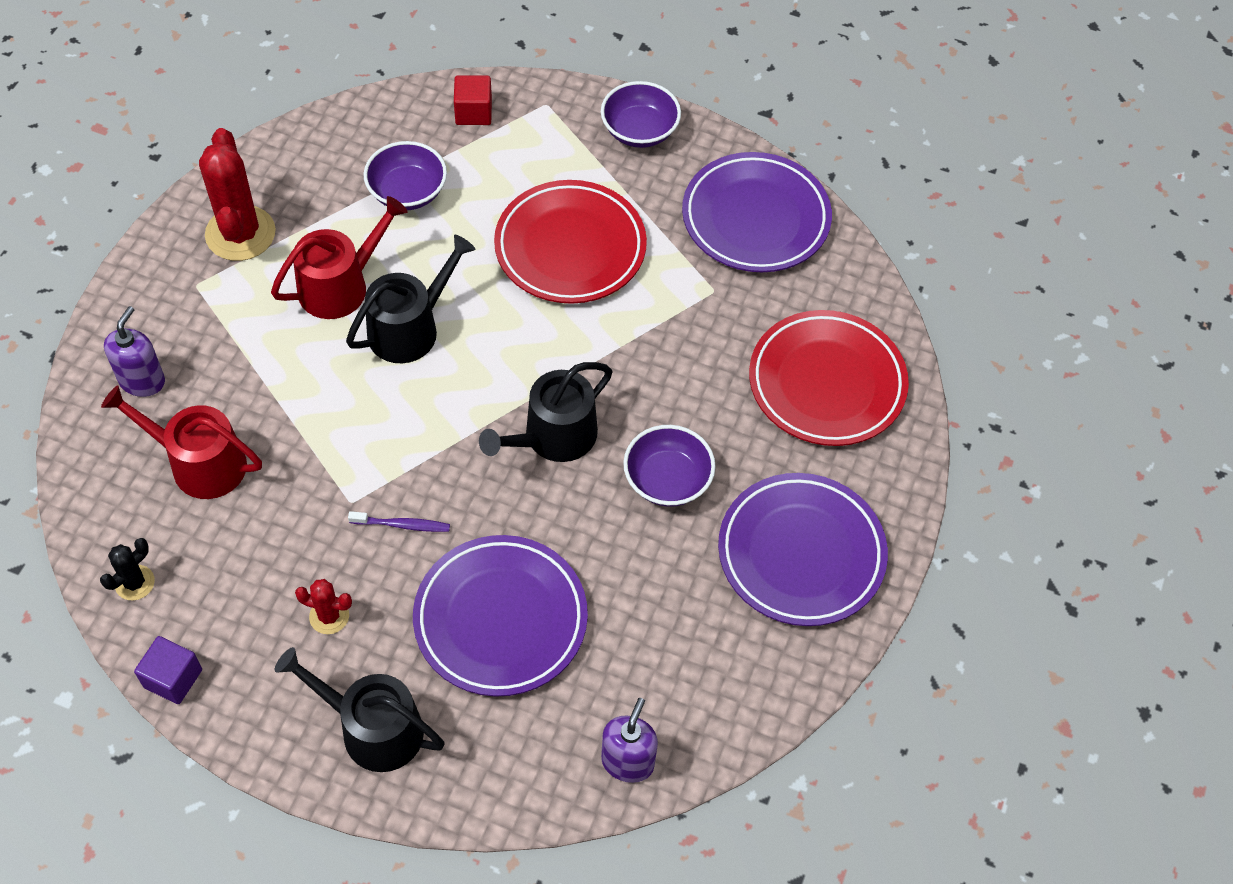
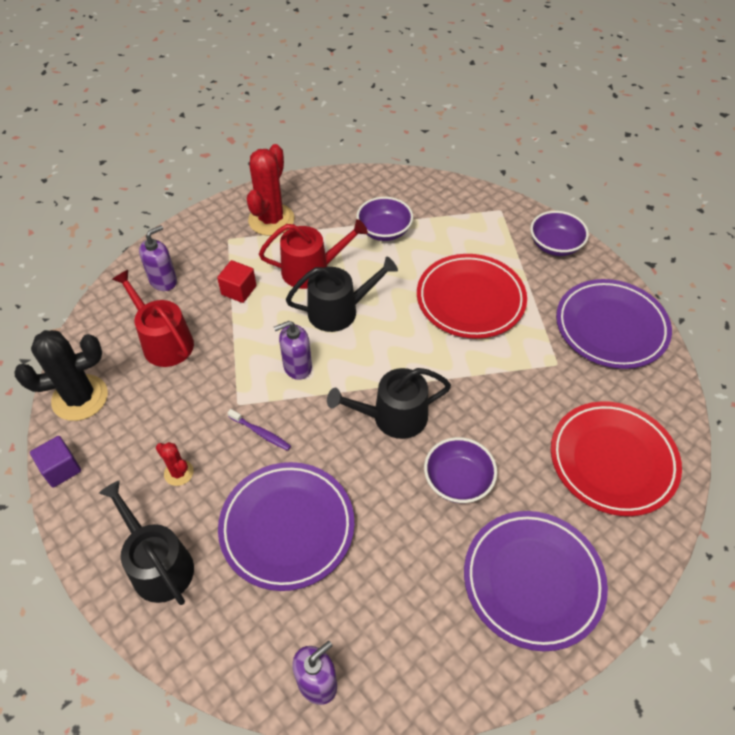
camera: 30 degrees right, 5 degrees down
black cactus [100,538,155,600] -> black cactus [14,330,108,421], size x2.01
red cube [454,75,492,125] -> red cube moved to [217,260,256,303]
none -> purple soap dispenser [274,321,312,380]

